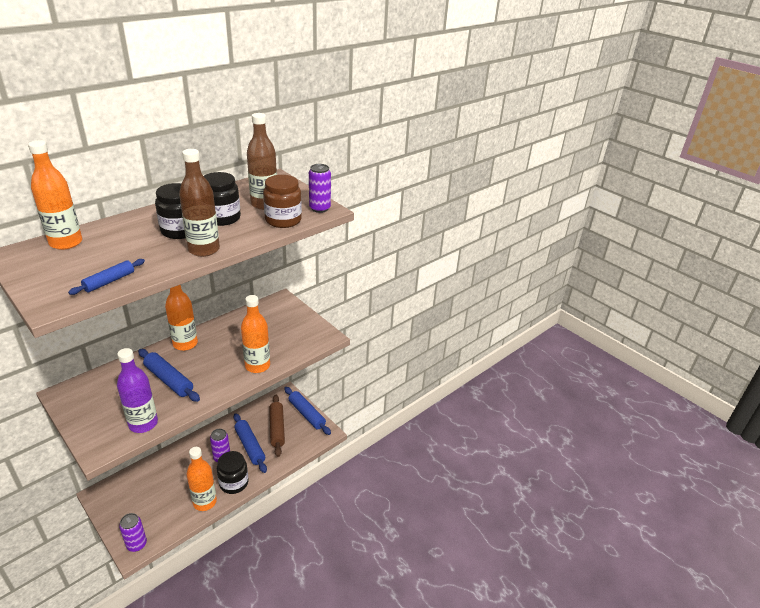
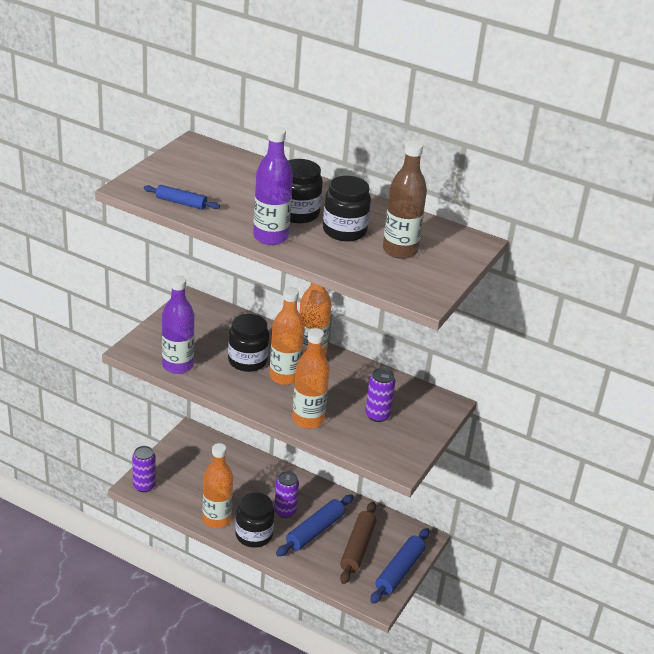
camera: 70 degrees right, 0 degrees up
orange bottle [28,140,82,250] -> orange bottle moved to [269,287,305,385]
blue rolling pin [138,349,200,402] -> black jar [228,314,269,372]
brown bottle [179,149,220,257] -> purple bottle [253,126,293,245]
brown jar [263,175,302,228] -> none
brown rolling pin [269,395,285,457] -> brown rolling pin turned 45 degrees counterclockwise [340,502,377,584]
purple can [309,164,331,213] -> purple can moved to [365,368,395,422]

